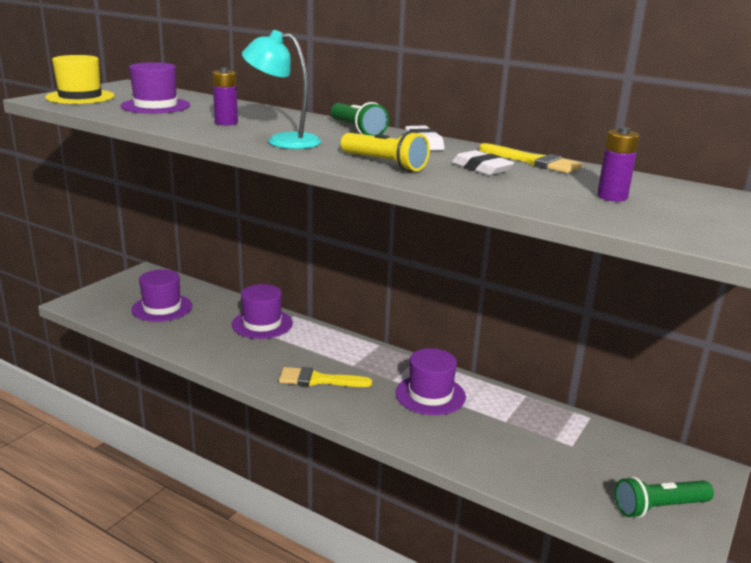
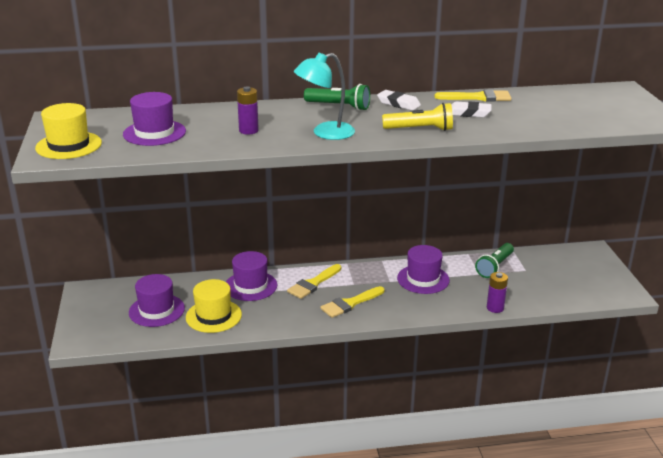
camera: 40 degrees left, 5 degrees up
purple battery [597,127,640,202] -> purple battery moved to [487,272,508,313]
green flashlight [615,476,714,518] -> green flashlight moved to [475,243,514,278]
none -> yellow hat [186,279,242,333]
none -> yellow brush [287,264,341,299]

